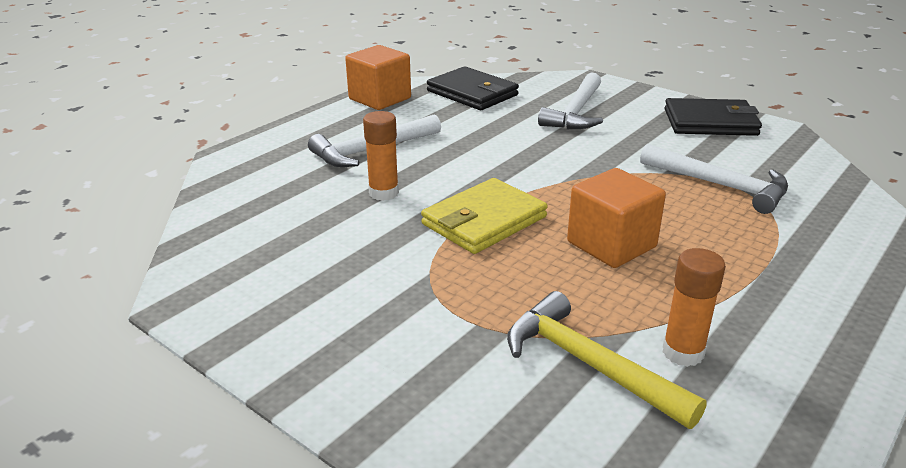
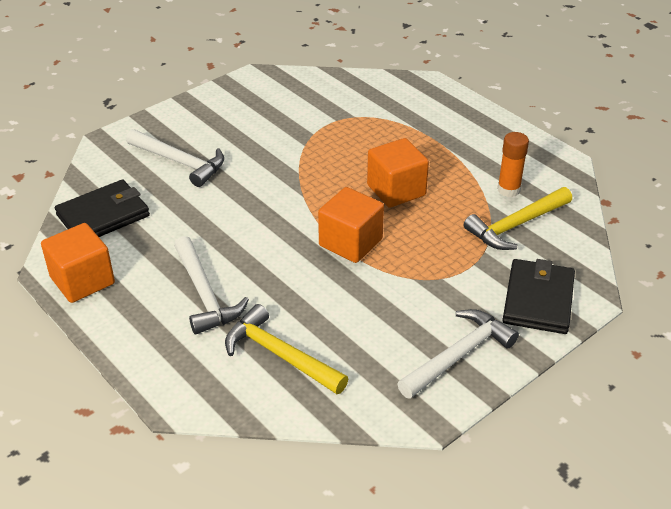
camera: 80 degrees left, 10 degrees up
orange glue stick [363,111,399,201] -> none
yellow wallet [421,178,548,254] -> orange cube [318,187,384,263]
white hammer [640,144,788,214] -> white hammer moved to [397,309,519,399]
black wallet [665,98,762,136] -> black wallet moved to [502,259,575,334]
none -> yellow hammer [225,304,348,394]

